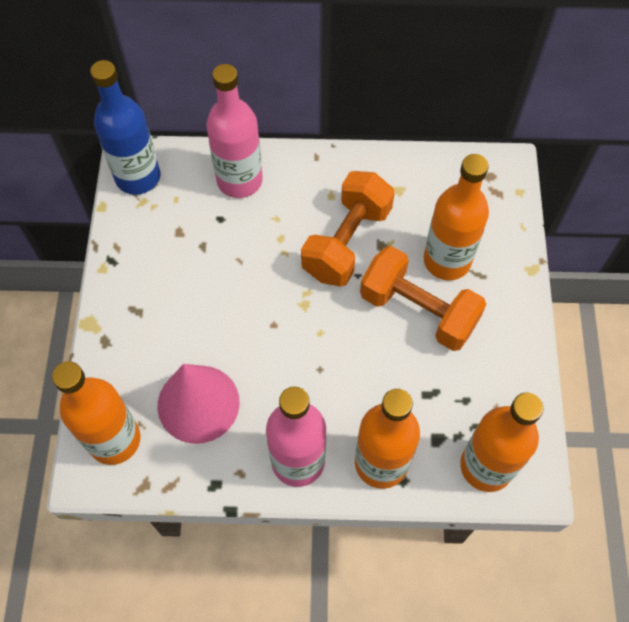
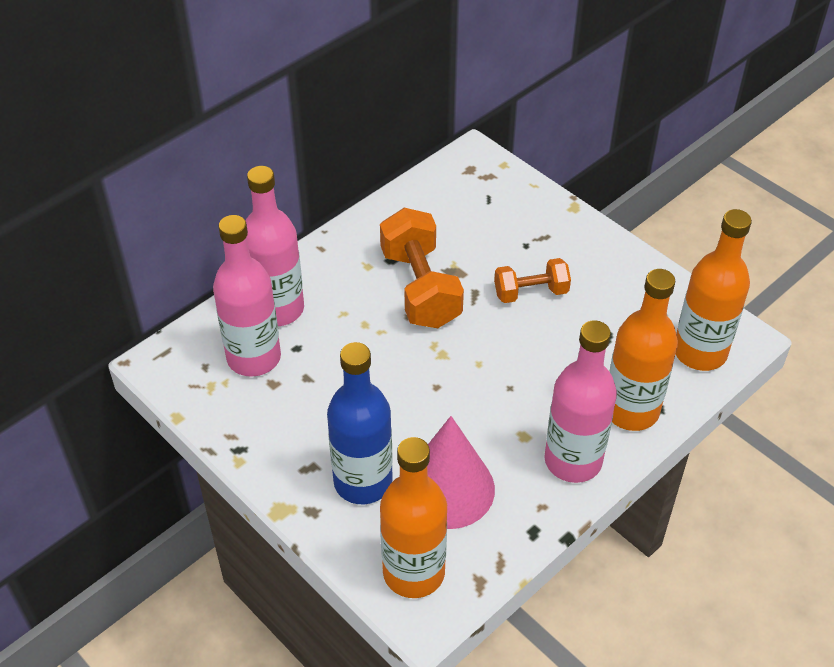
camera: 45 degrees left, 15 degrees down
blue bottle [90,60,160,195] -> blue bottle moved to [327,342,393,504]
orange dumbbell [360,246,486,351] -> orange dumbbell [494,258,571,303], size x0.59
orange bottle [423,154,489,280] -> none
none -> pink bottle [213,215,281,377]

